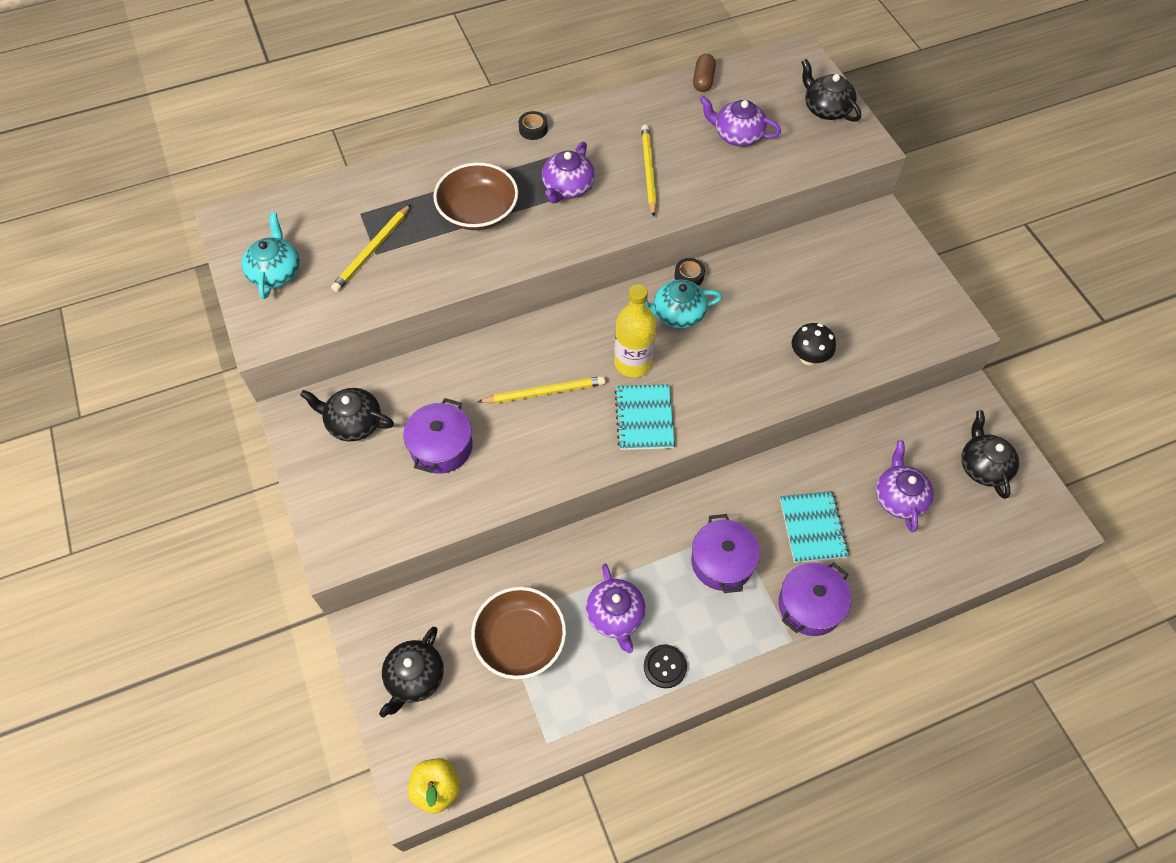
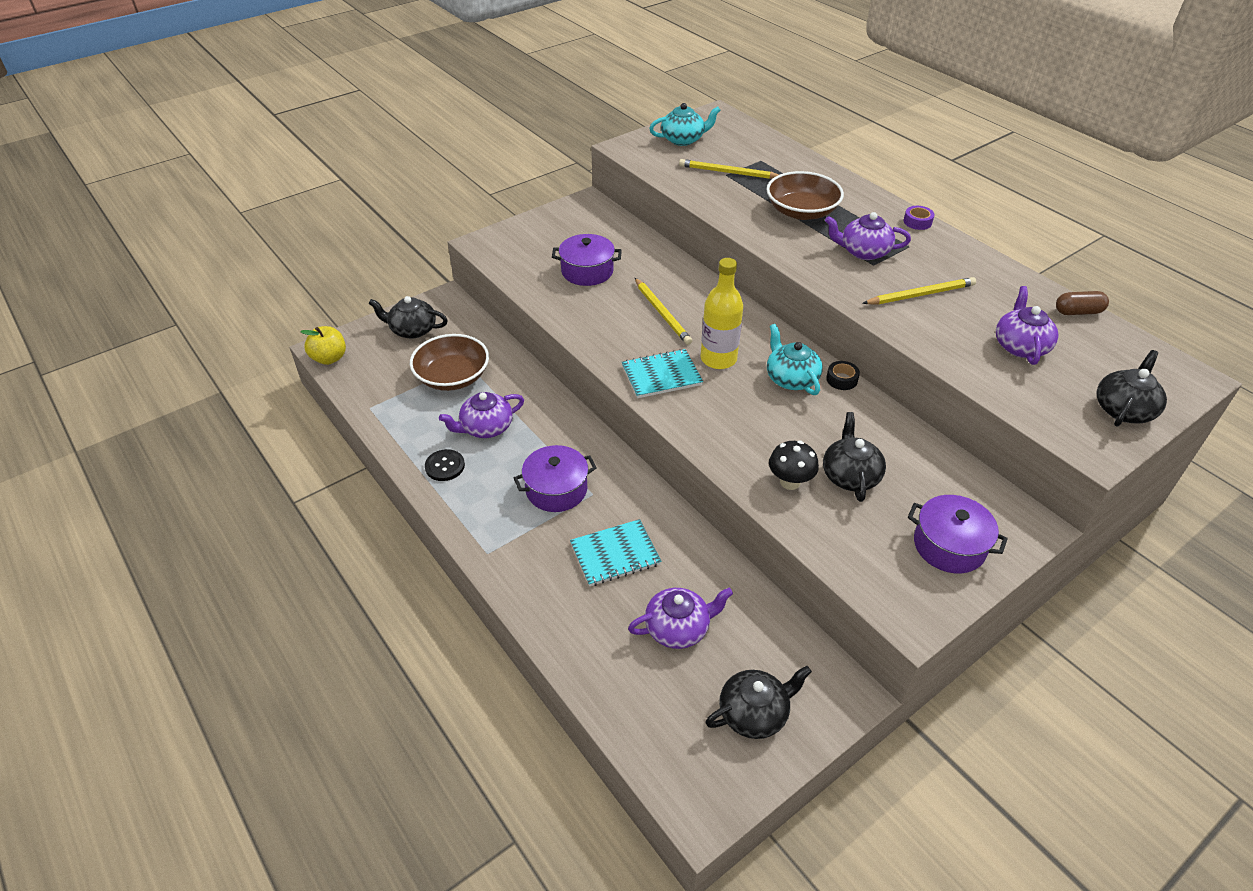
camera: 75 degrees right, 15 degrees down
black teapot [300,388,394,442] -> black teapot moved to [823,412,886,502]
black tape [518,111,548,140] -> purple tape [904,206,935,230]
purple pot [779,562,851,636] -> purple pot moved to [908,495,1008,573]

